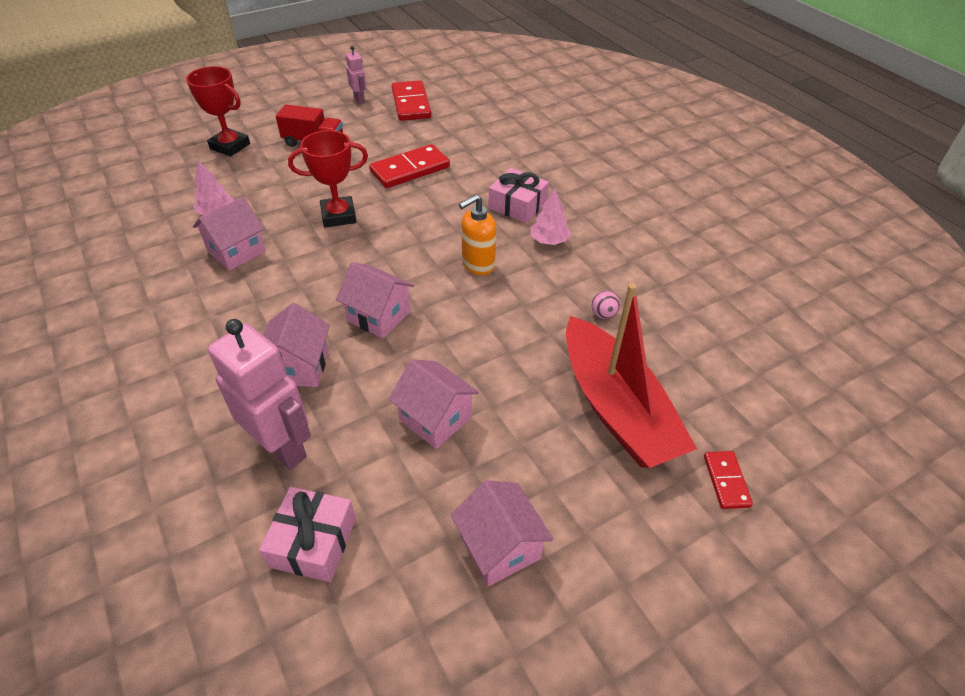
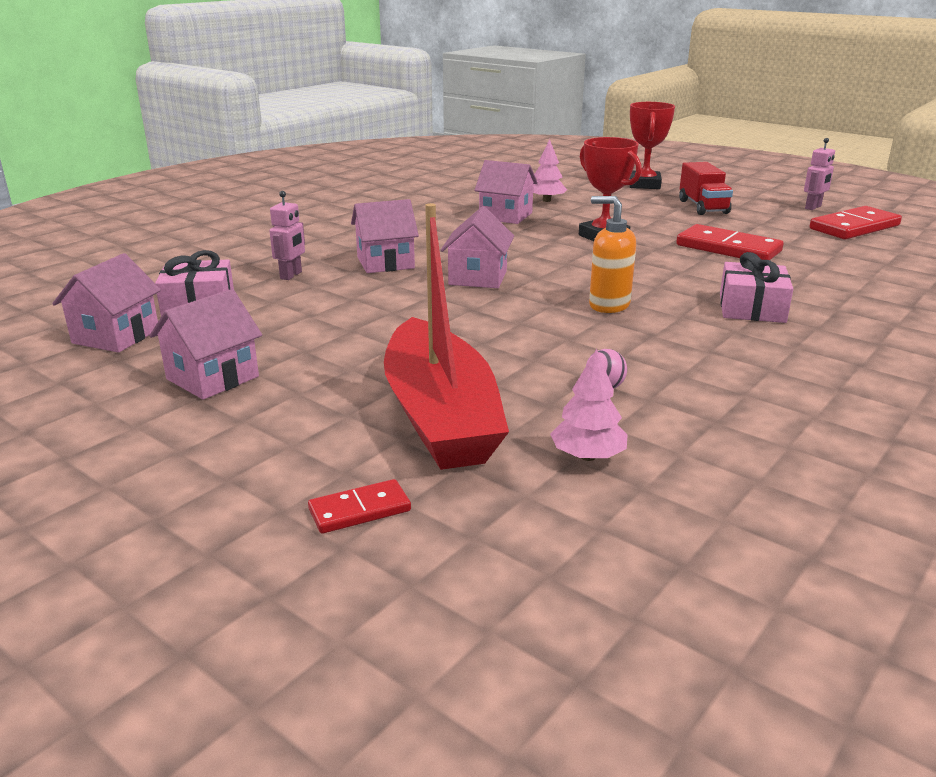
camera: 70 degrees right, 20 degrees down
pink robot [208,319,311,470] -> pink robot [270,191,305,280], size x0.50
pink house [389,359,479,449] -> pink house moved to [52,253,161,353]
pink tree [531,189,571,245] -> pink tree moved to [550,349,627,461]
red boat [566,283,697,468] -> red boat turned 60 degrees counterclockwise [384,203,509,470]

